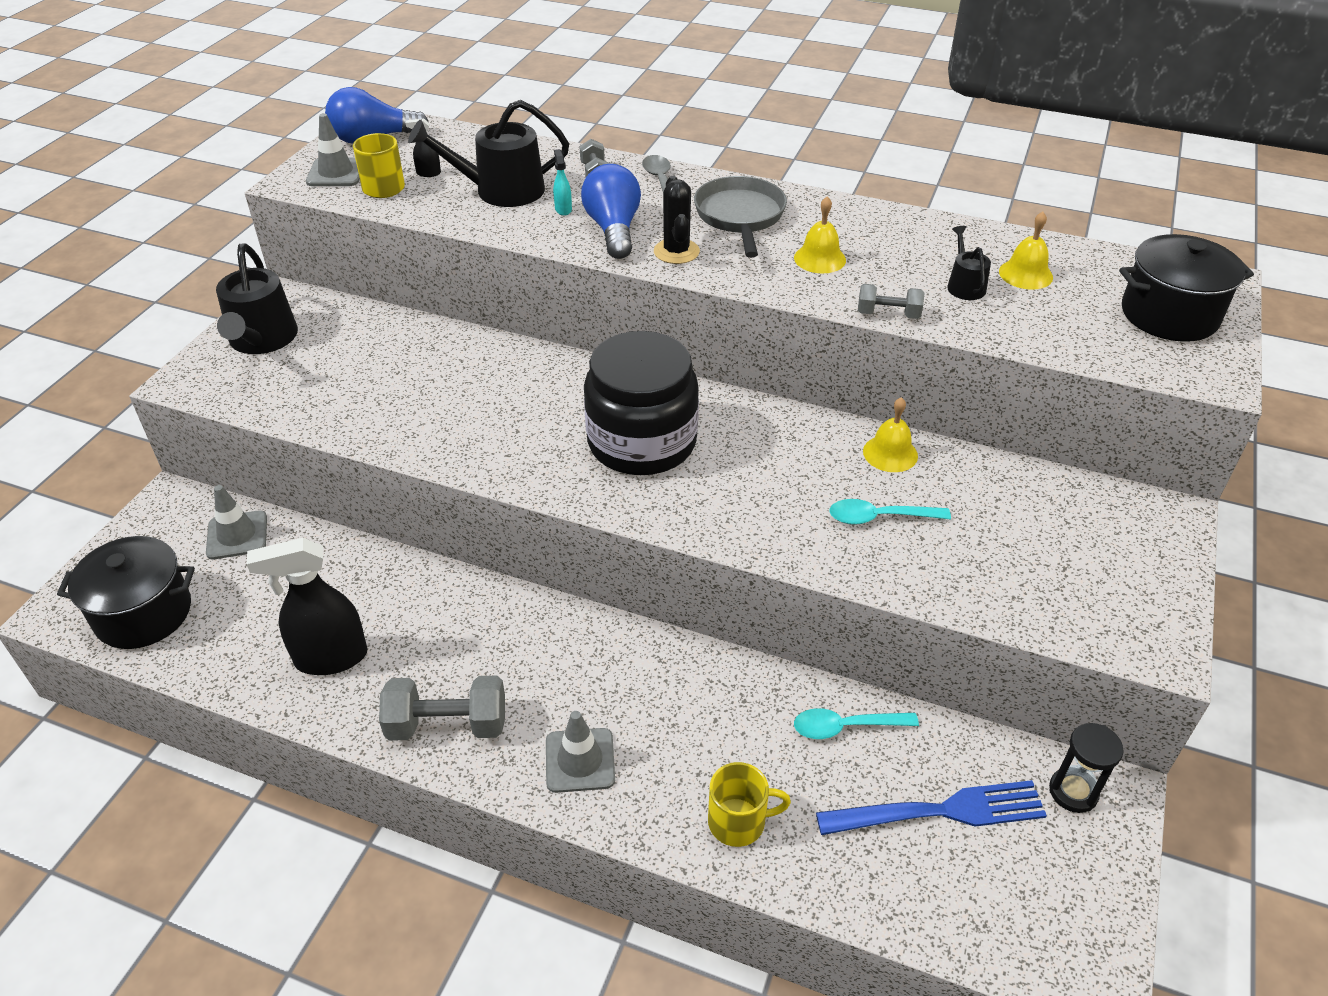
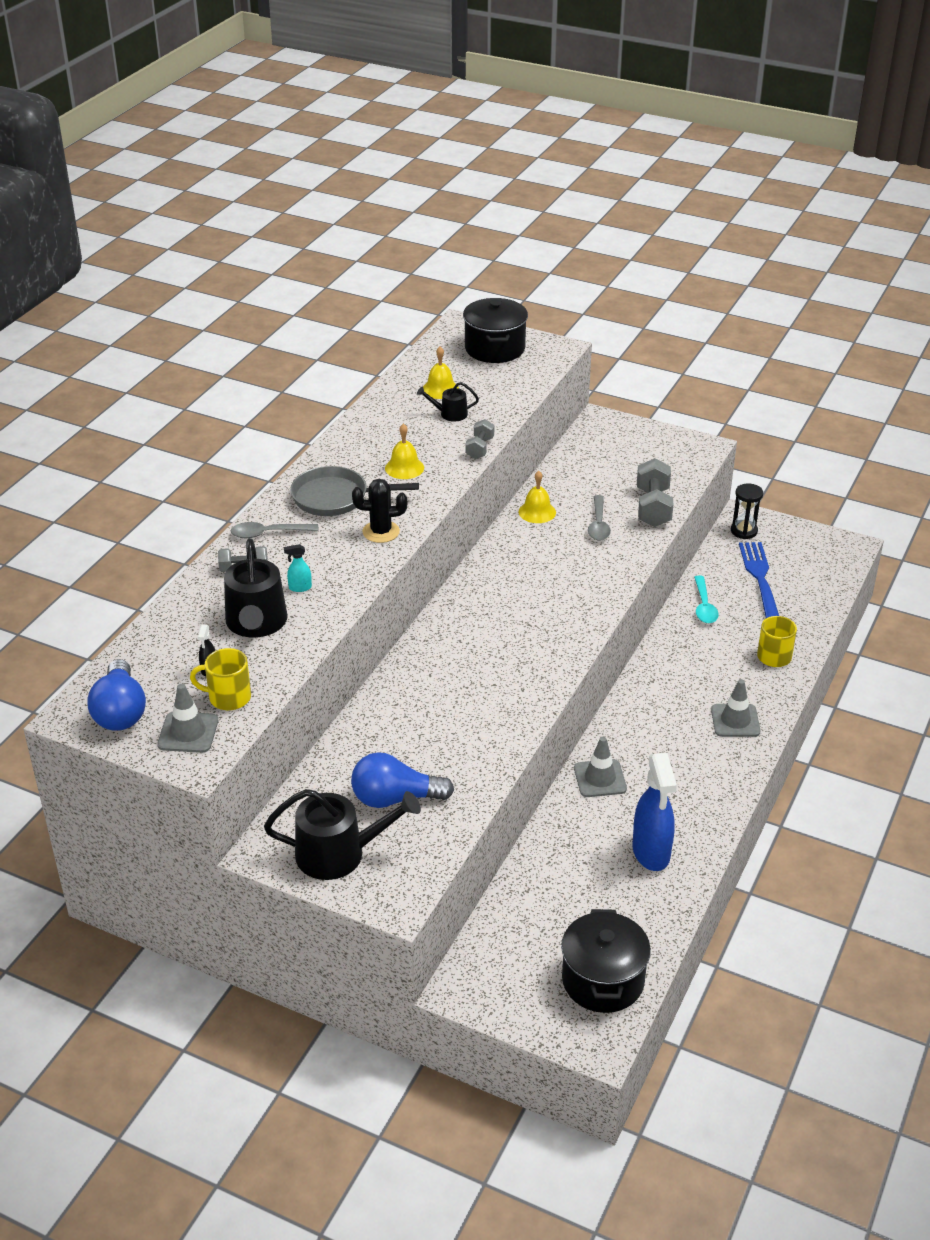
camera: 85 degrees left, 5 degrees down
grey traffic cone [206,485,267,560] -> grey traffic cone moved to [574,737,627,797]
black spray bottle [247,538,368,675] -> blue spray bottle [633,753,677,871]
grey dumbbell [379,676,505,741] -> grey dumbbell moved to [637,458,674,527]
blue light bulb [581,164,641,259] -> blue light bulb moved to [351,752,454,808]
black jar [584,331,699,475] -> none
turquoise spoon [829,499,951,525] -> grey spoon [588,495,611,541]

